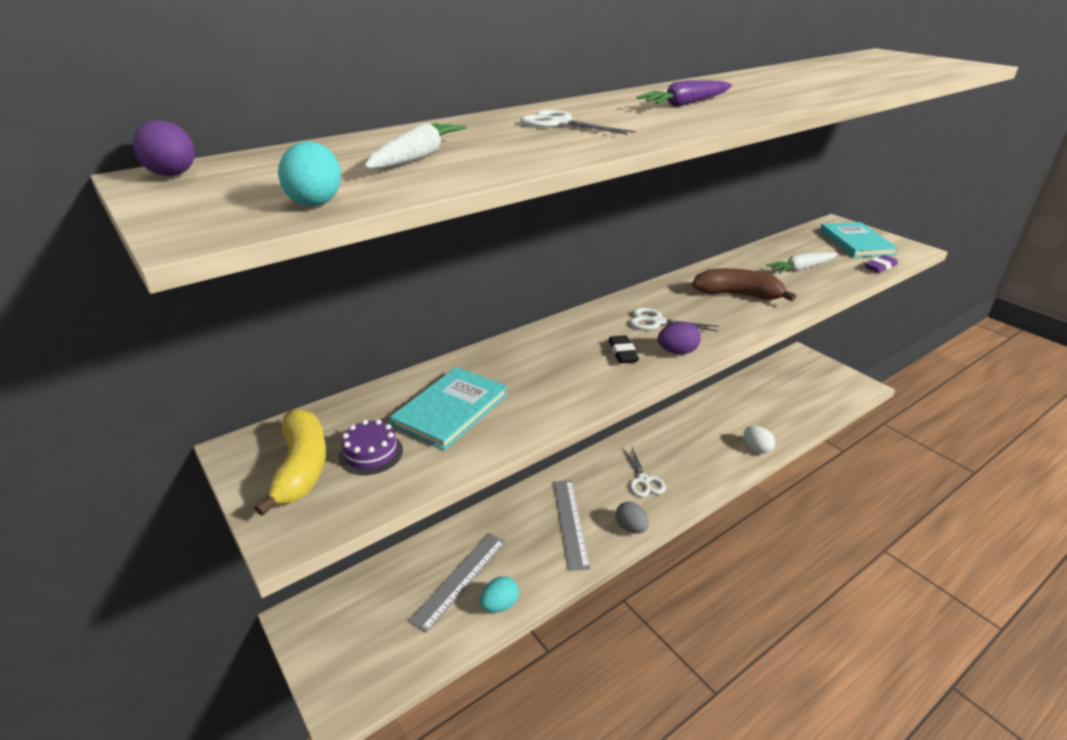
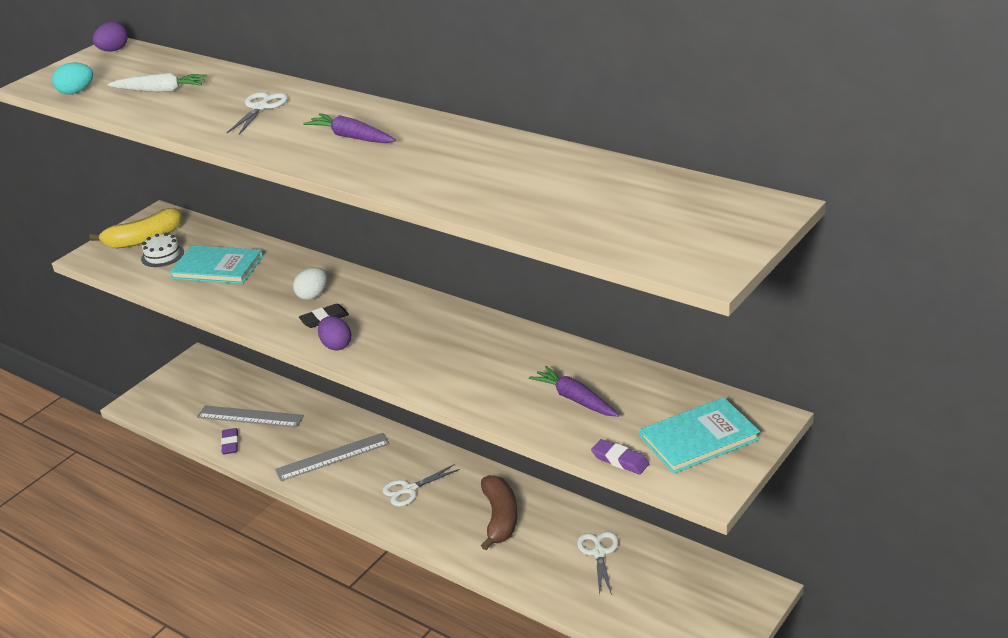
camera: 75 degrees right, 0 degrees up
purple cake [339,419,403,475] -> white cake [141,233,184,267]
turquoise egg [480,576,519,613] -> purple eraser [221,428,239,455]
grey egg [615,502,649,533] -> none
white scissors [630,308,719,332] -> white scissors moved to [577,531,619,595]
brown banana [692,268,796,302] -> brown banana moved to [481,475,518,550]
white egg [744,426,775,454] -> white egg moved to [293,267,327,300]
white carrot [766,252,838,274] -> purple carrot [529,366,619,417]

